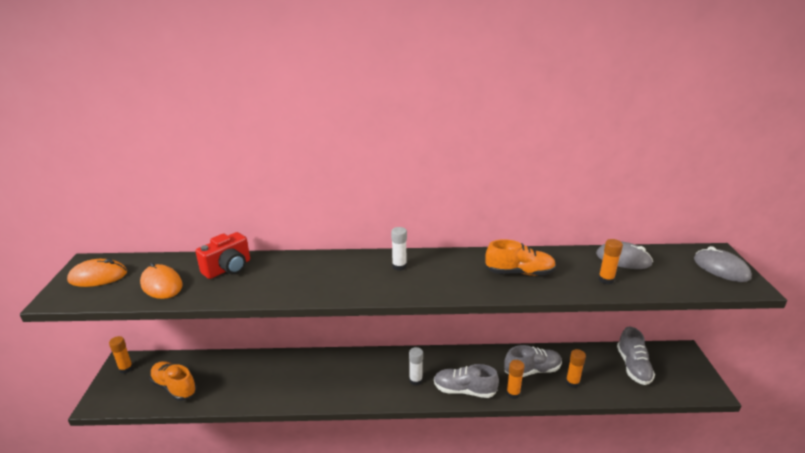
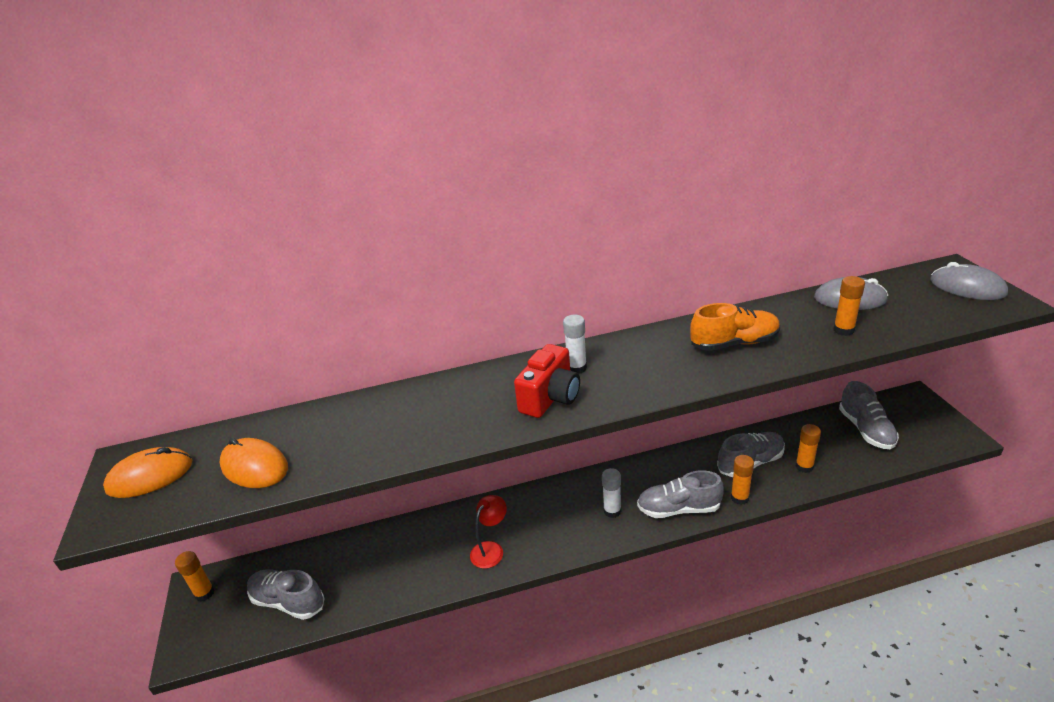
camera: 10 degrees left, 5 degrees up
orange shoe [150,361,197,401] -> grey shoe [247,569,325,620]
red camera [195,232,250,279] -> red camera moved to [514,344,580,418]
none -> red lamp [470,495,507,569]

